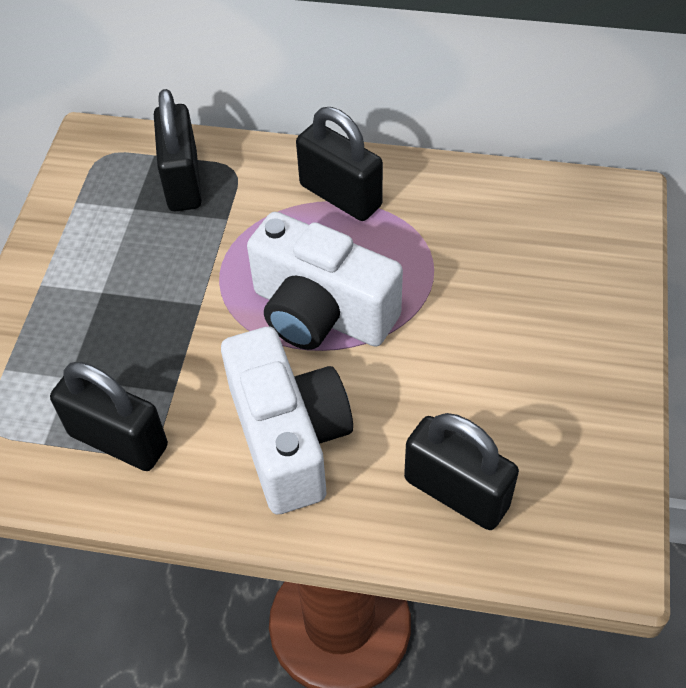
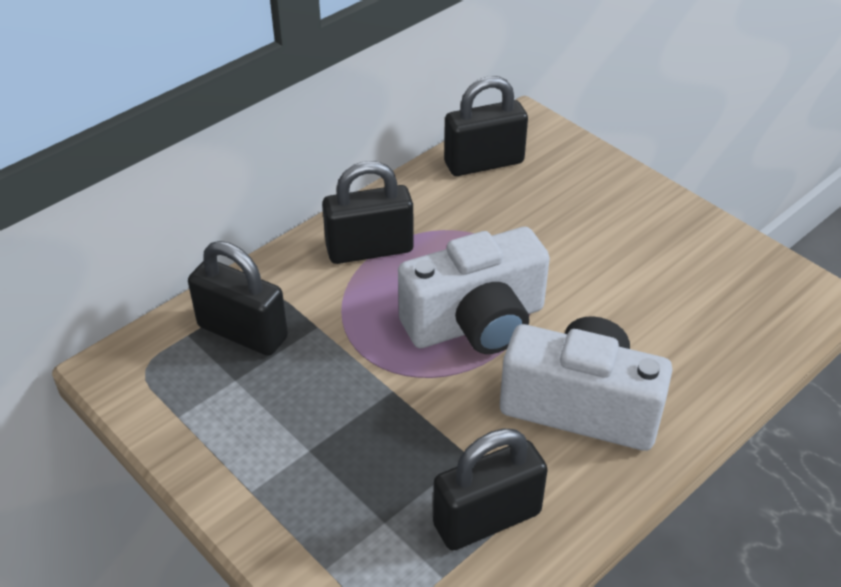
camera: 55 degrees left, 10 degrees down
black padlock [404,413,519,530] -> black padlock moved to [444,76,528,176]

